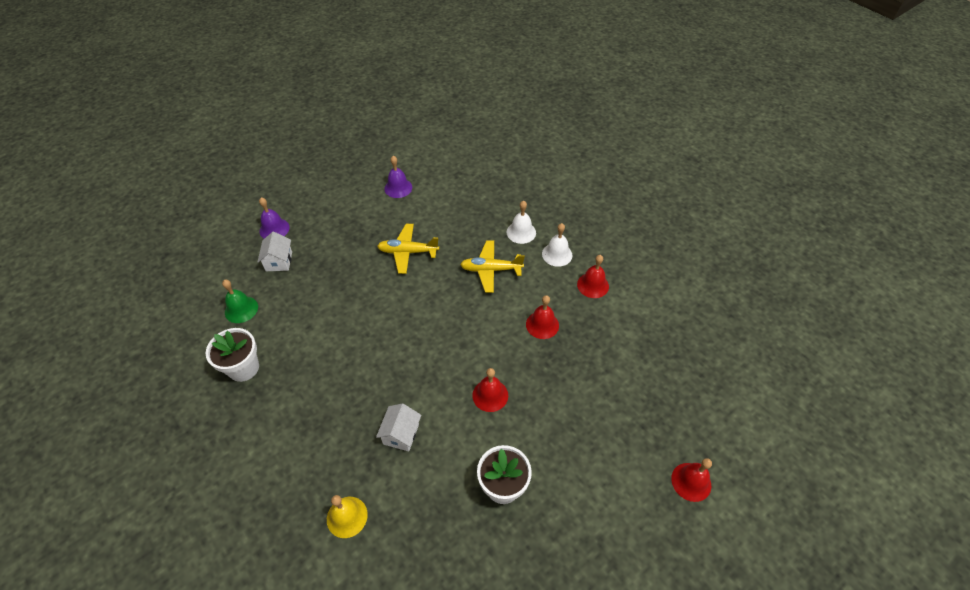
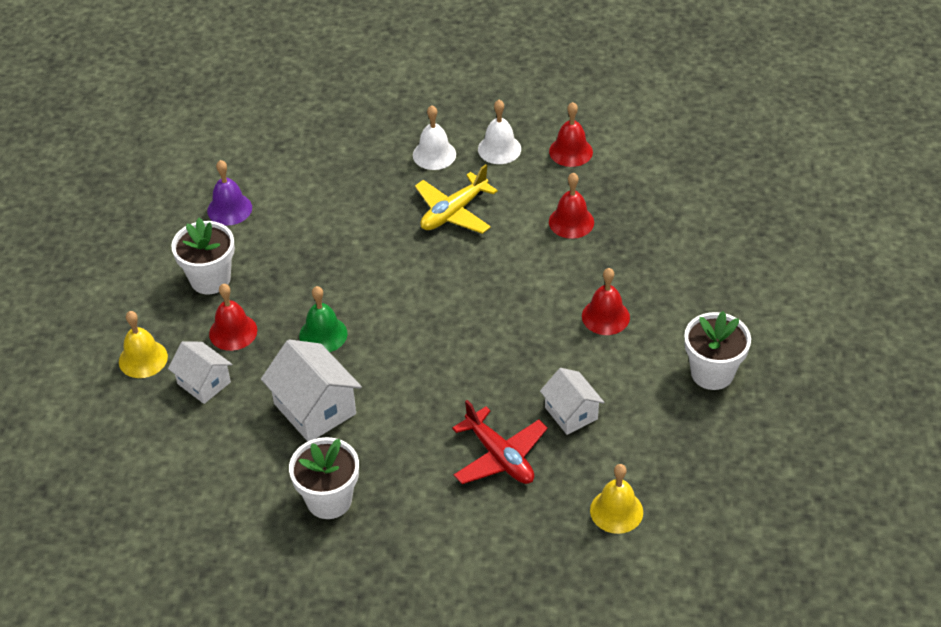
camera: 45 degrees left, 5 degrees down
green bell [222,280,258,323] -> green bell moved to [299,286,348,352]
purple bell [259,197,290,239] -> yellow bell [119,311,168,378]
yellow plane [377,224,439,274] -> none
red bell [671,458,712,502] -> red bell moved to [209,284,257,351]
none -> white flower pot [171,218,235,294]
none -> white house [261,339,362,442]
none -> red plane [452,400,548,484]

